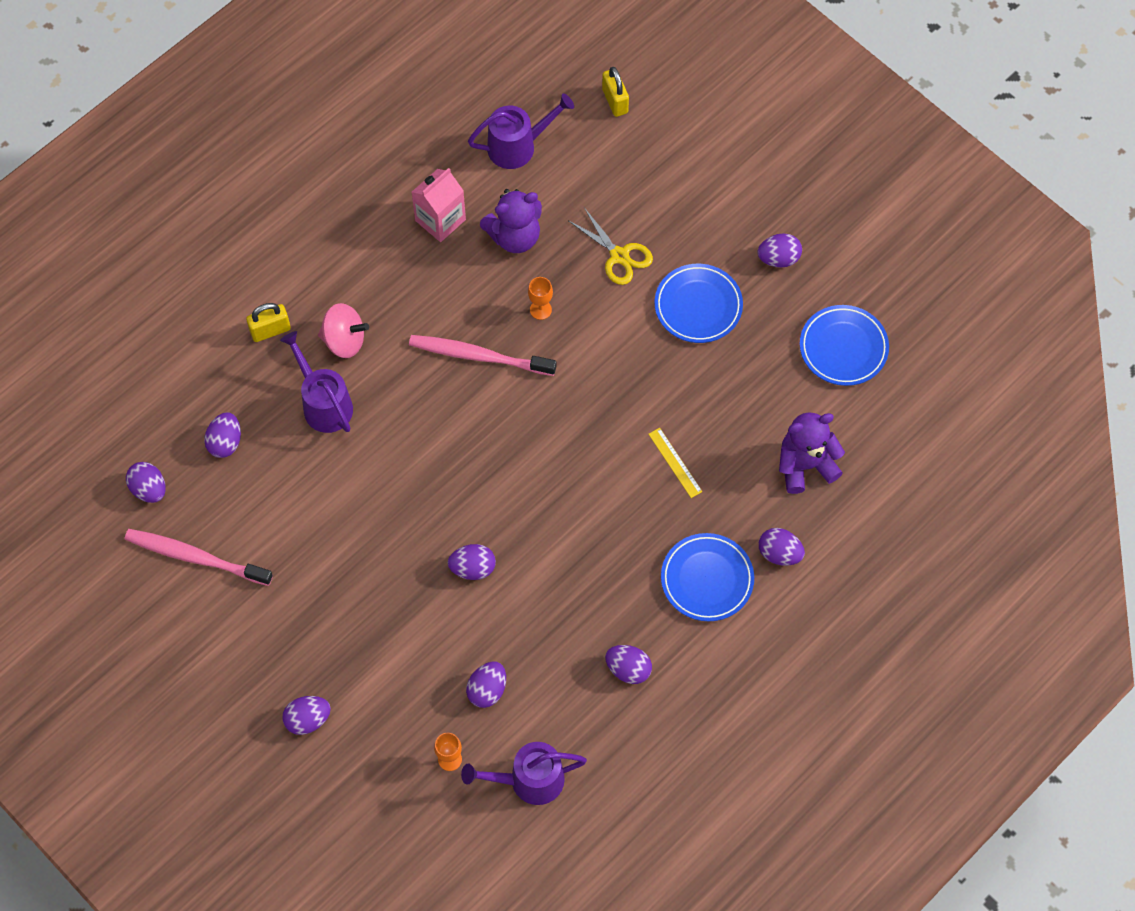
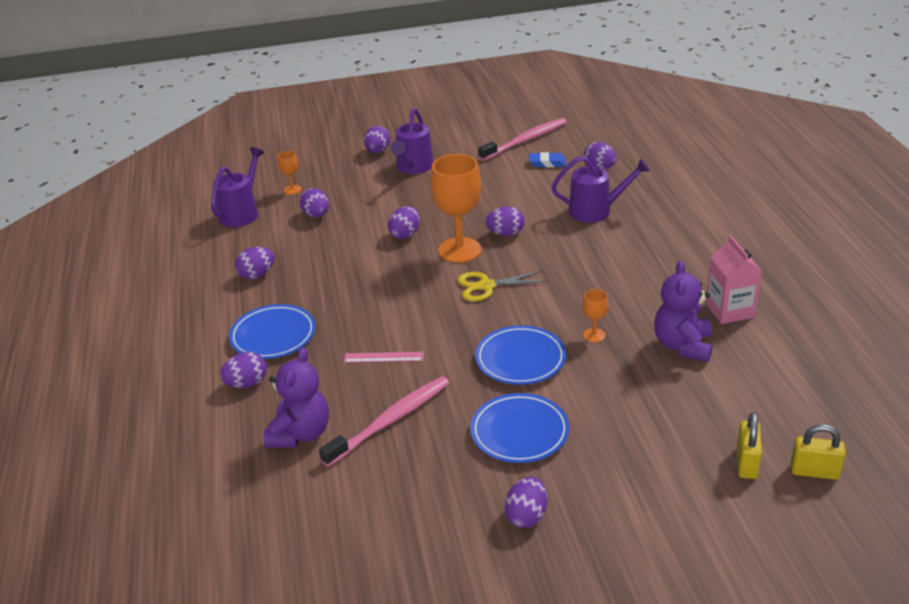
camera: 125 degrees right, 30 degrees down
purple egg [126,462,166,503] -> purple egg moved to [485,206,525,236]
yellow padlock [246,303,291,342] -> yellow padlock moved to [737,412,762,479]
pink spinning top [318,303,369,358] -> none
pink toothbrush [409,335,557,376] -> pink toothbrush moved to [319,376,449,467]
purple watering can [468,94,574,169] -> purple watering can moved to [391,108,434,174]
yellow scissors [569,208,653,285] -> yellow scissors moved to [457,270,548,301]
yellow ruler [648,428,703,498] -> pink ruler [344,352,424,362]
blue plate [800,305,889,386] -> blue plate moved to [475,325,566,385]
none -> orange goblet [431,154,481,263]
none -> blue eraser [529,152,566,167]

